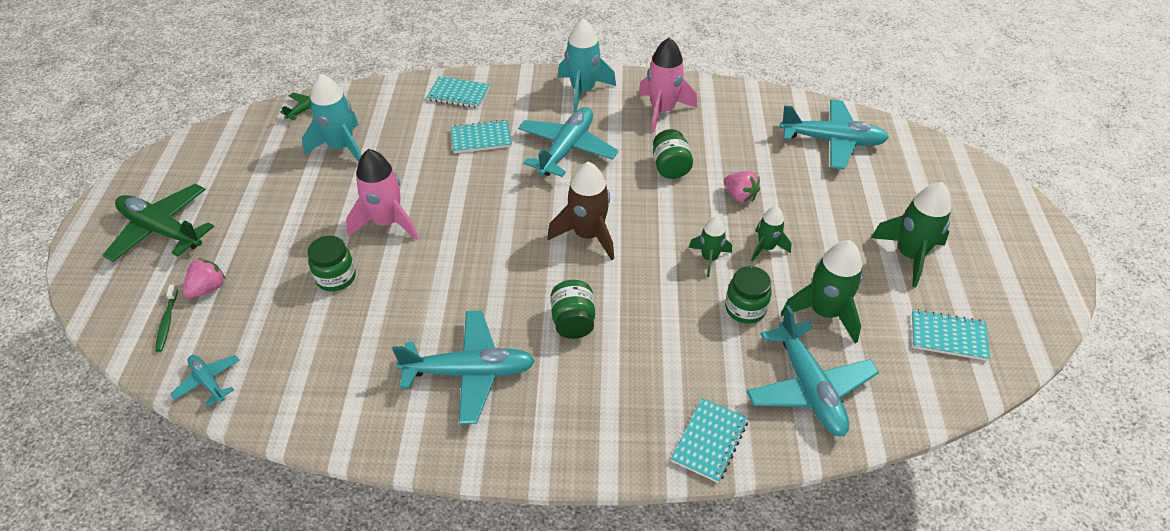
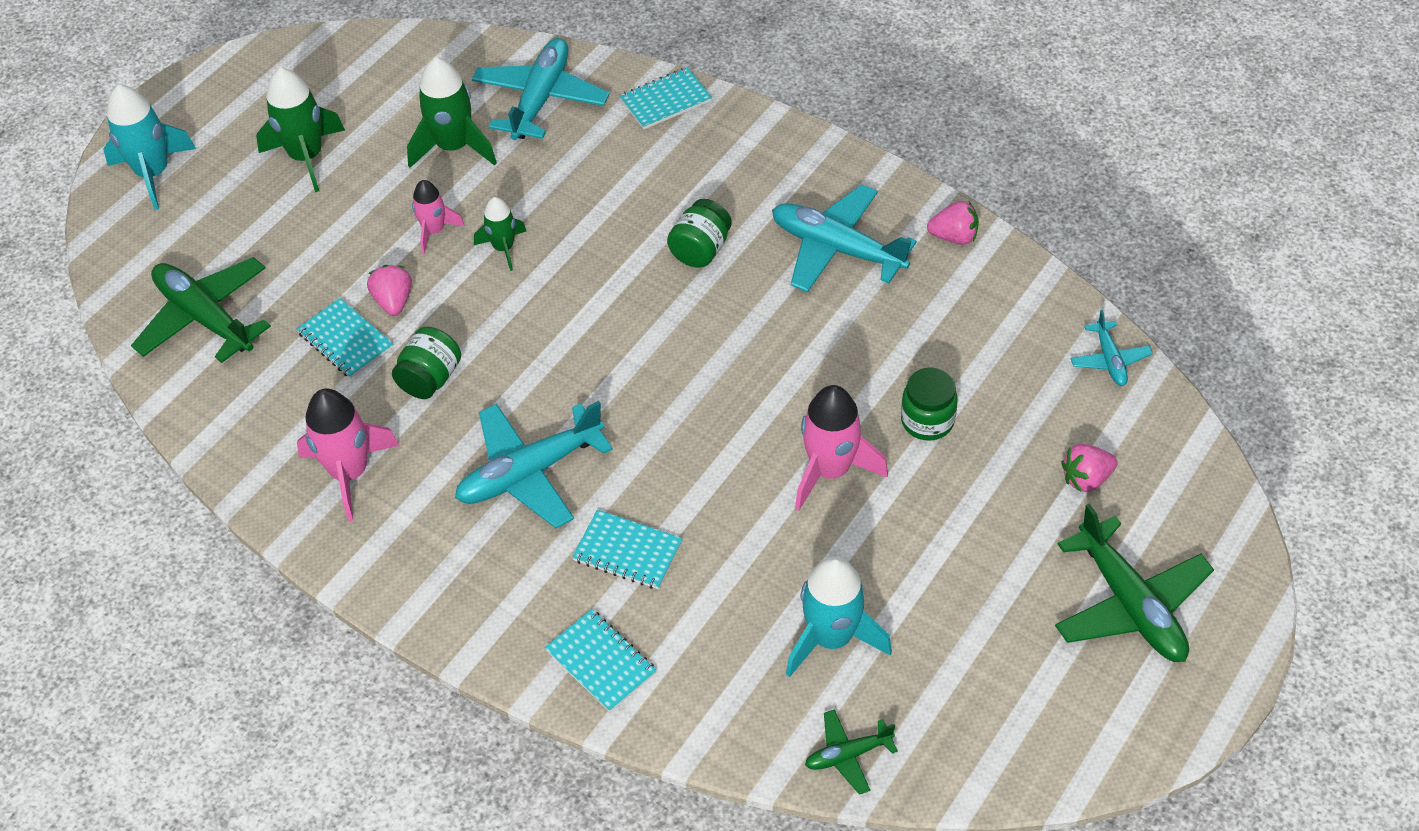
camera: 145 degrees left, 5 degrees up
green toothbrush [155,285,178,352] -> none
brown rocket [547,162,614,260] -> none
turquoise rocket [558,18,616,112] -> turquoise rocket moved to [103,84,196,210]
green jar [725,266,772,324] -> none
green rocket [751,206,792,262] -> pink rocket [412,180,465,254]
turquoise plane [779,99,889,169] -> green plane [131,257,271,363]
turquoise notebook [912,309,990,361] -> turquoise notebook moved to [297,298,394,379]
none -> pink strawberry [927,201,979,245]

